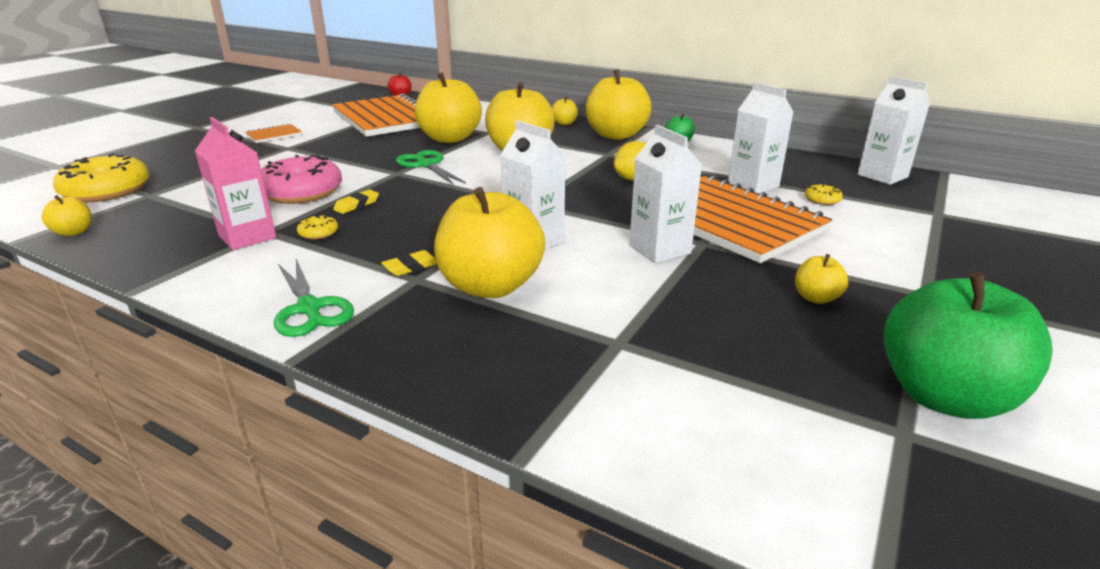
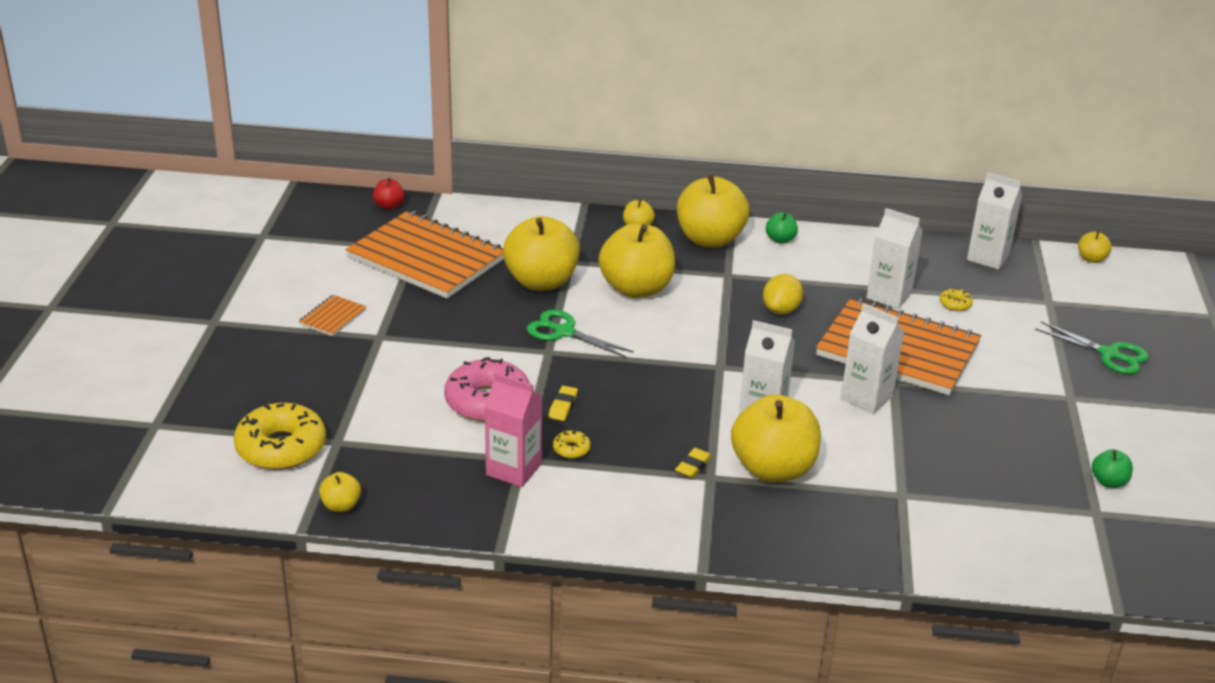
camera: 25 degrees left, 5 degrees up
green scissors [274,259,354,337] -> green scissors moved to [1035,321,1149,374]
yellow apple [795,254,848,304] -> yellow apple moved to [1078,231,1112,263]
green apple [884,273,1053,419] -> green apple [1092,449,1133,488], size x0.44

